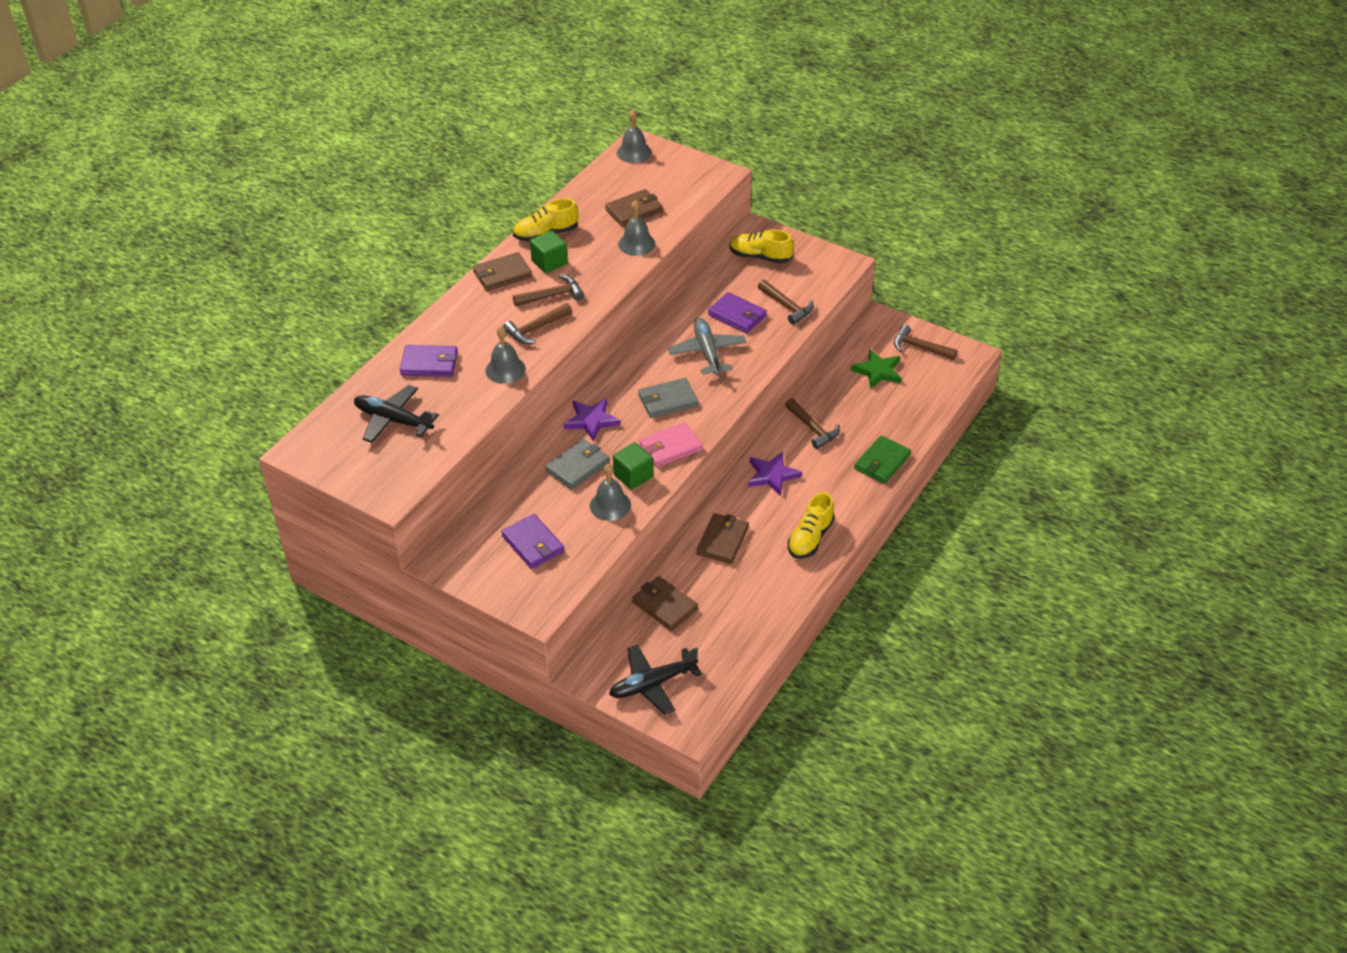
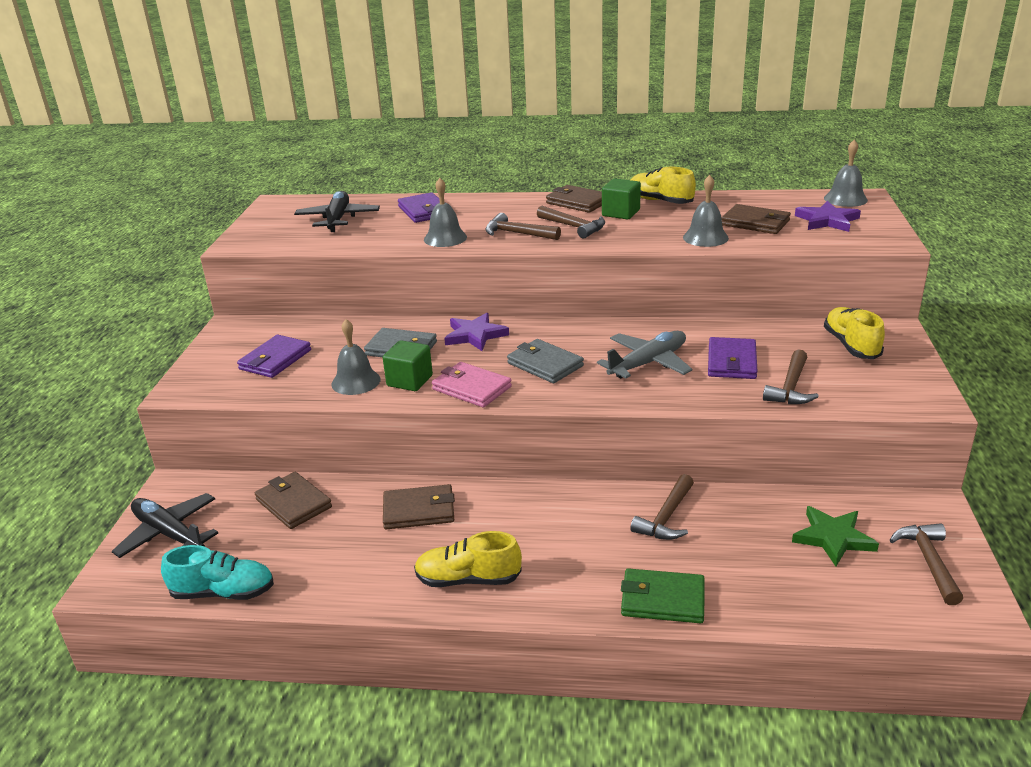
camera: 65 degrees right, 15 degrees down
brown wallet [632,576,698,631] -> brown wallet turned 60 degrees counterclockwise [255,472,332,529]
purple star [748,451,802,496] -> purple star moved to [795,201,861,232]
none -> turquoise shoe [161,545,274,600]

